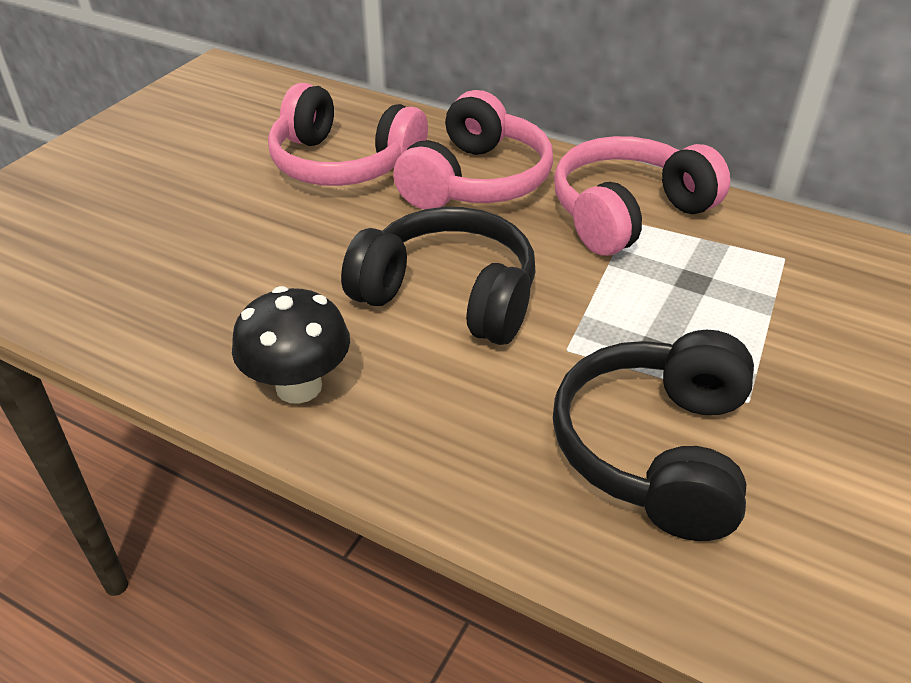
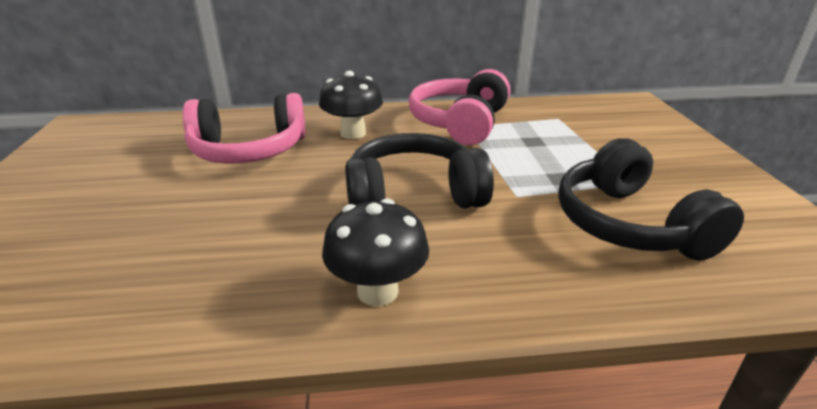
camera: 35 degrees left, 10 degrees down
pink headphones [393,90,553,209] -> black mushroom [319,71,383,139]

